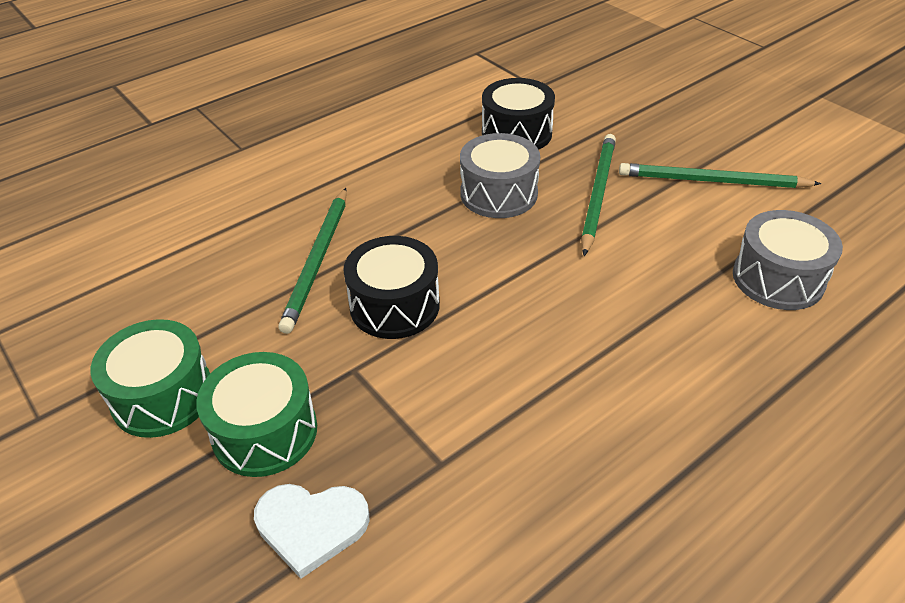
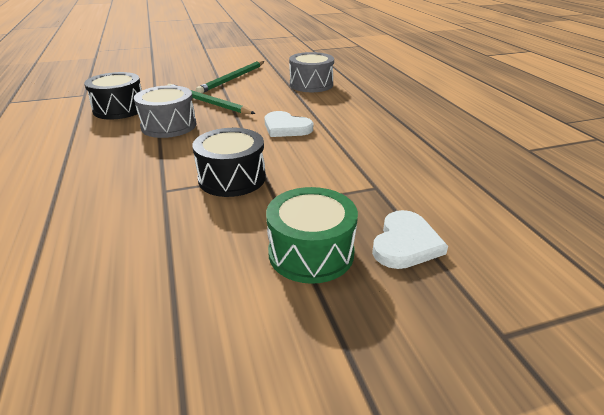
camera: 70 degrees left, 10 degrees down
green drum [90,319,210,438] -> none
green pencil [278,188,347,334] -> none
none -> white heart [264,111,313,137]

